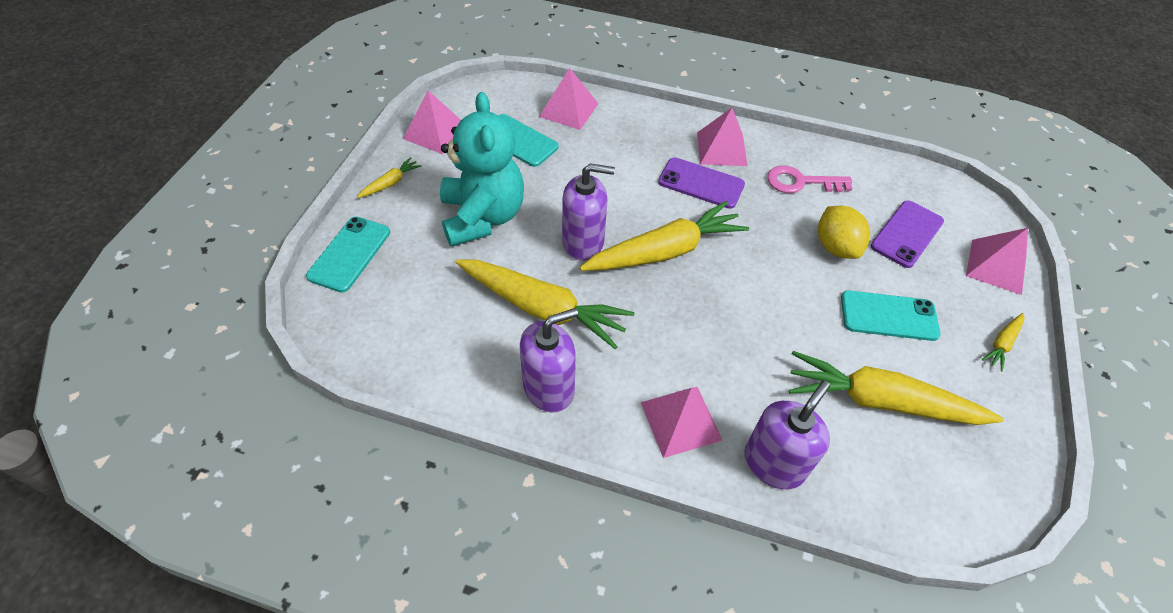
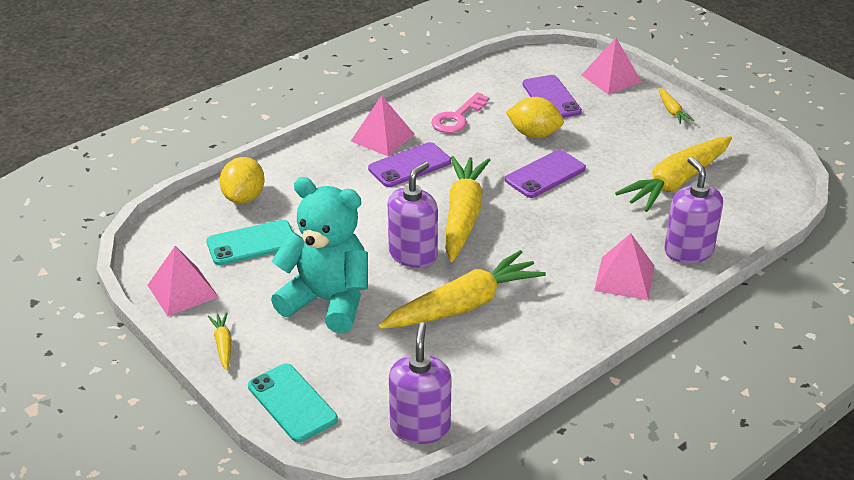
camera: 55 degrees left, 15 degrees down
purple soap dispenser [520,308,578,413] -> purple soap dispenser moved to [389,322,452,444]
pink pyramid [539,68,599,130] -> yellow lemon [219,157,265,204]
turquoise phone [841,290,941,341] -> none
none -> purple phone [505,150,586,198]

